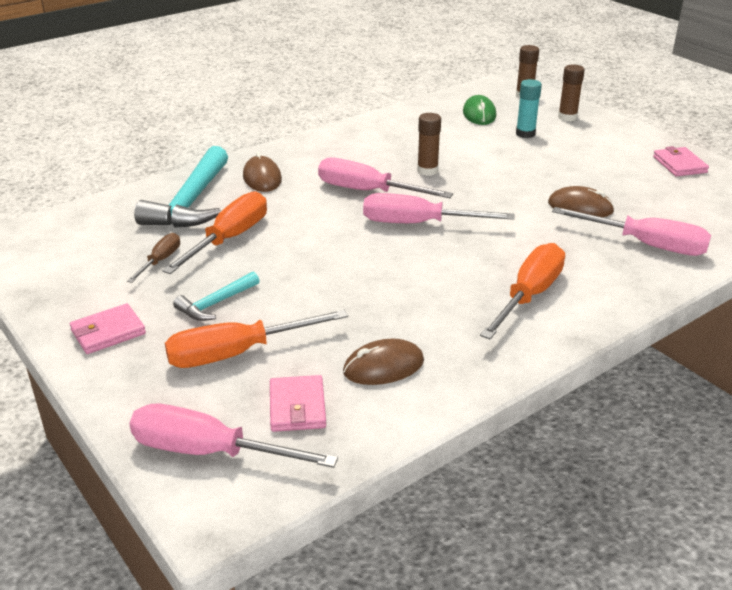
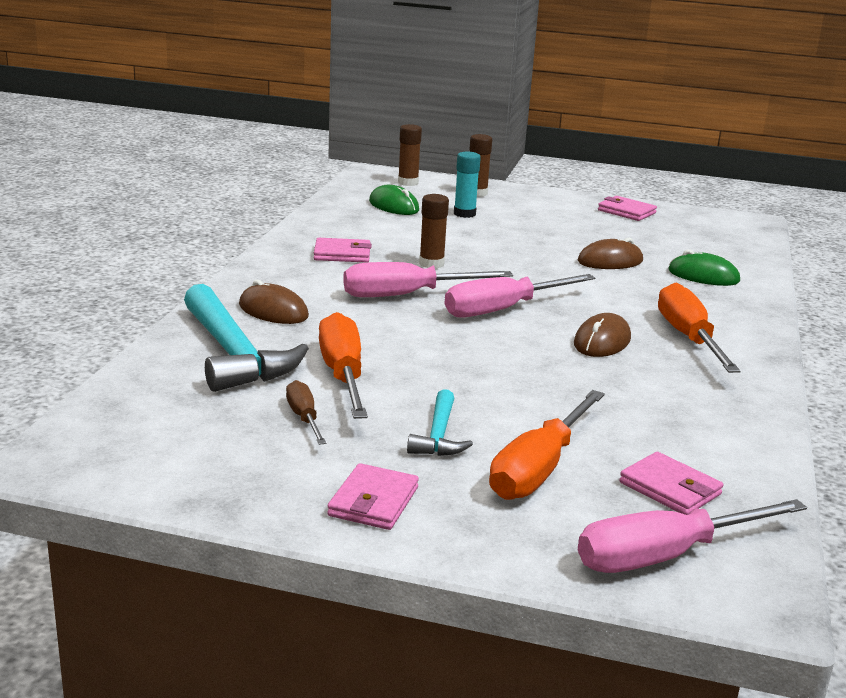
camera: 40 degrees left, 10 degrees down
brown mouse [343,339,424,385] -> brown mouse moved to [574,313,631,357]
pink screwdriver [552,207,711,256] -> green mouse [669,249,740,286]
none -> pink wallet [314,238,372,263]

